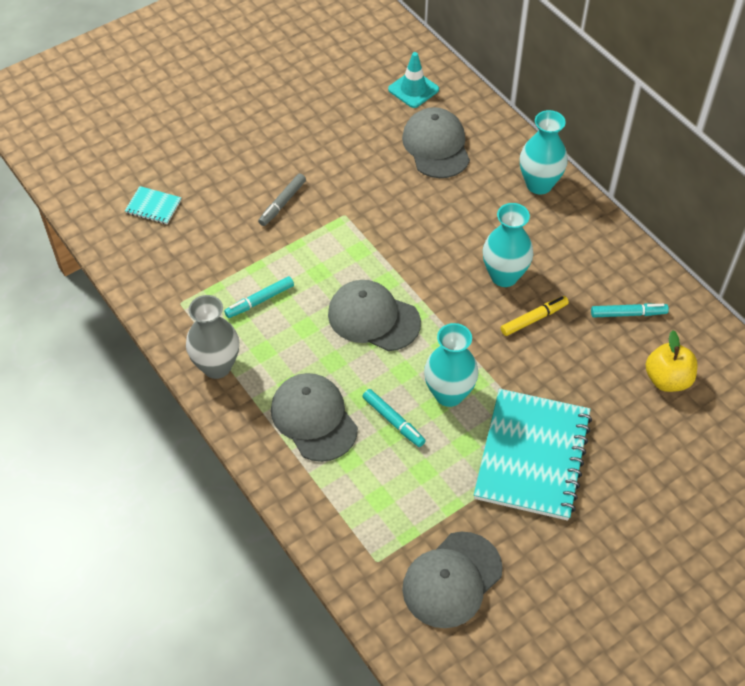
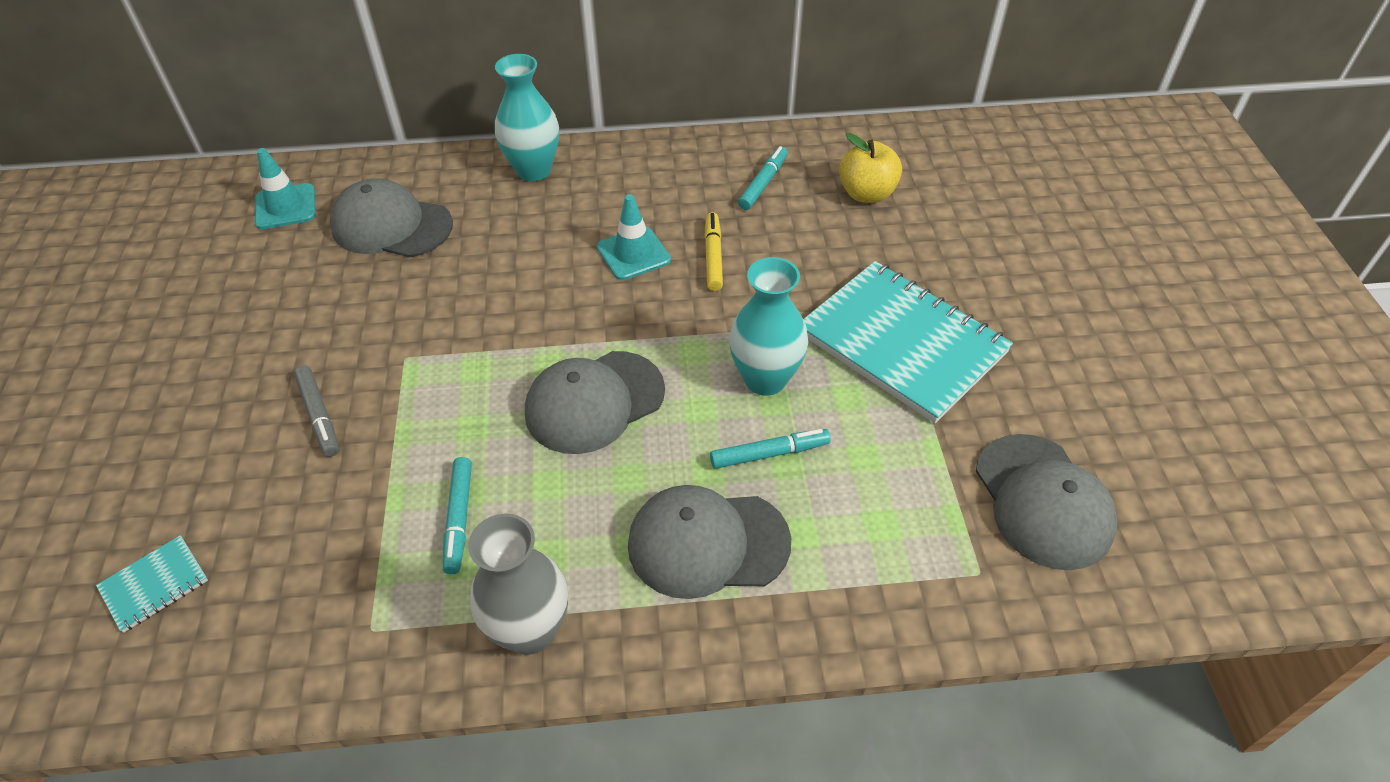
camera: 60 degrees left, 5 degrees down
turquoise vase [483,203,533,287] -> turquoise traffic cone [597,194,671,280]

